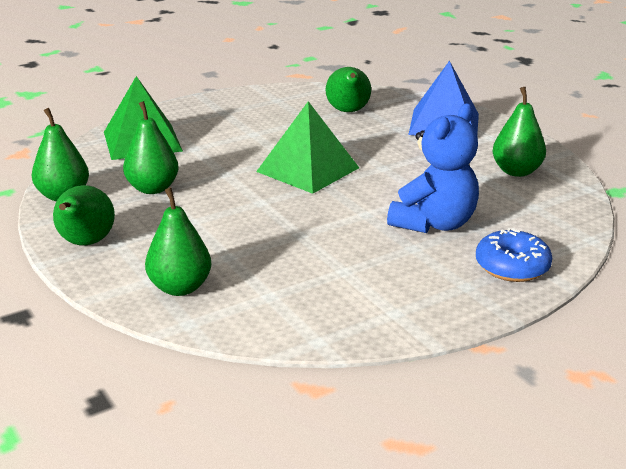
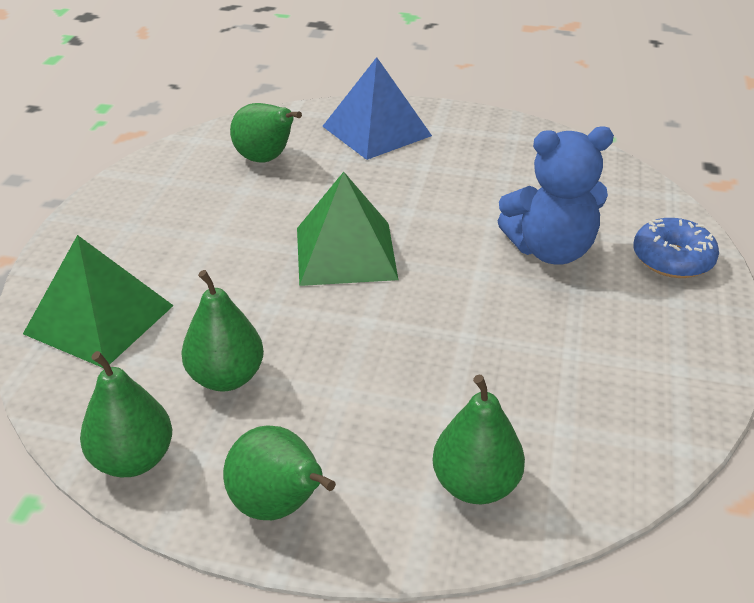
camera: 45 degrees left, 10 degrees up
blue teddy bear [387,103,479,233] -> blue teddy bear turned 90 degrees clockwise [498,127,614,265]
green pear [492,87,546,177] -> none

